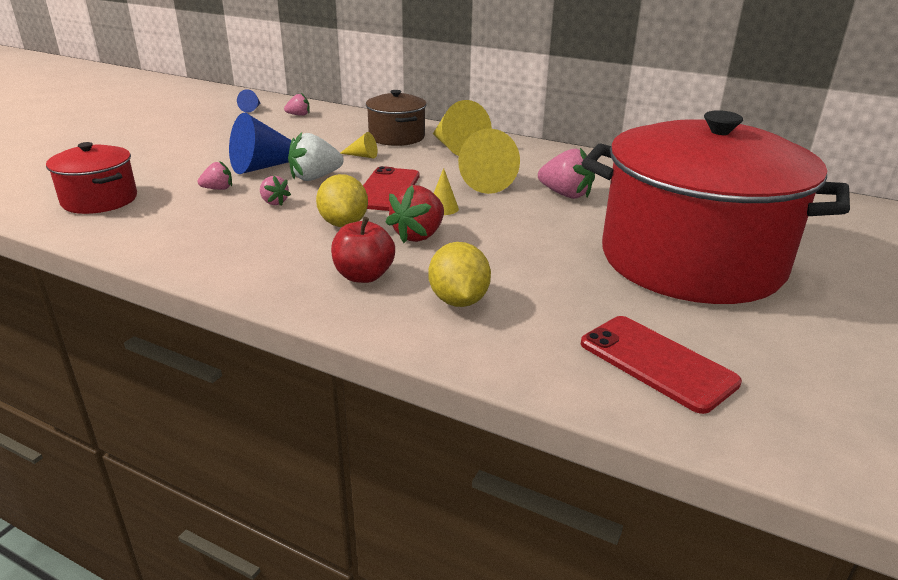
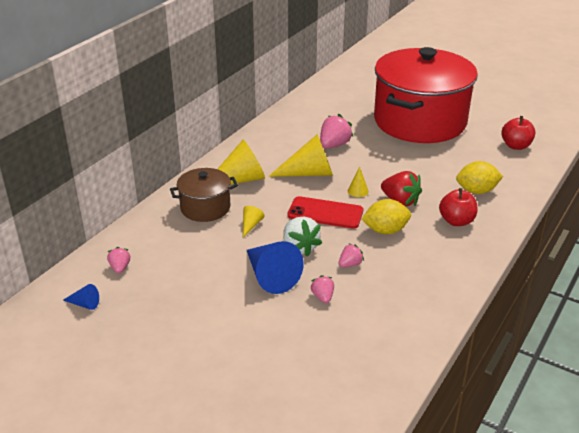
camera: 85 degrees left, 5 degrees up
red pot [46,142,137,214] -> none
red phone [581,316,742,414] -> red apple [501,116,535,150]

